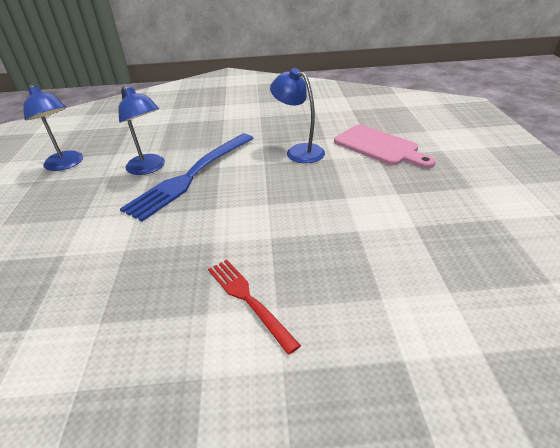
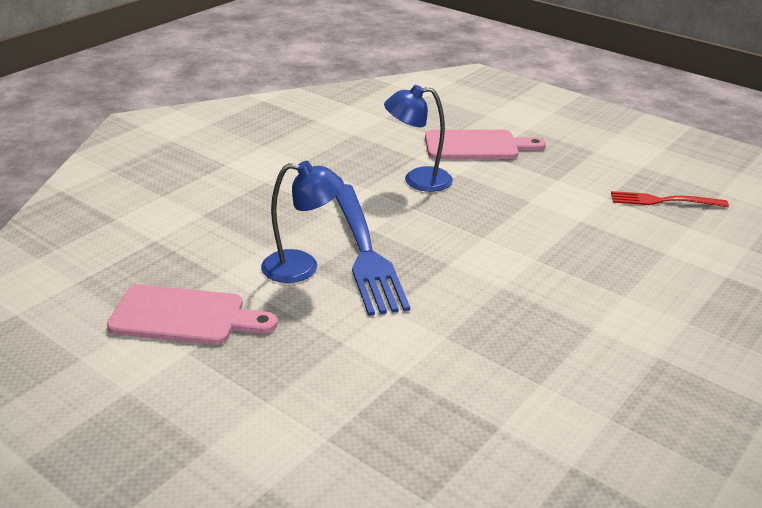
camera: 50 degrees left, 5 degrees down
blue lamp [23,85,83,171] -> pink cutting board [107,285,277,345]
red fork [208,260,301,355] -> red fork moved to [611,191,729,207]

